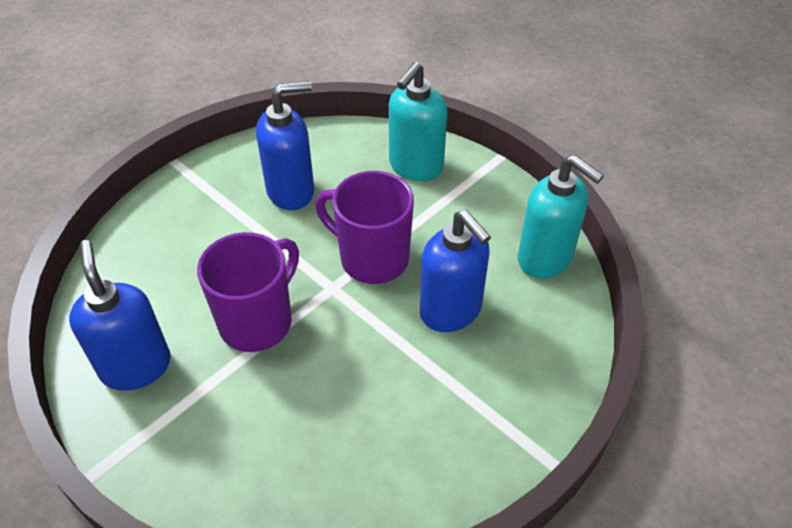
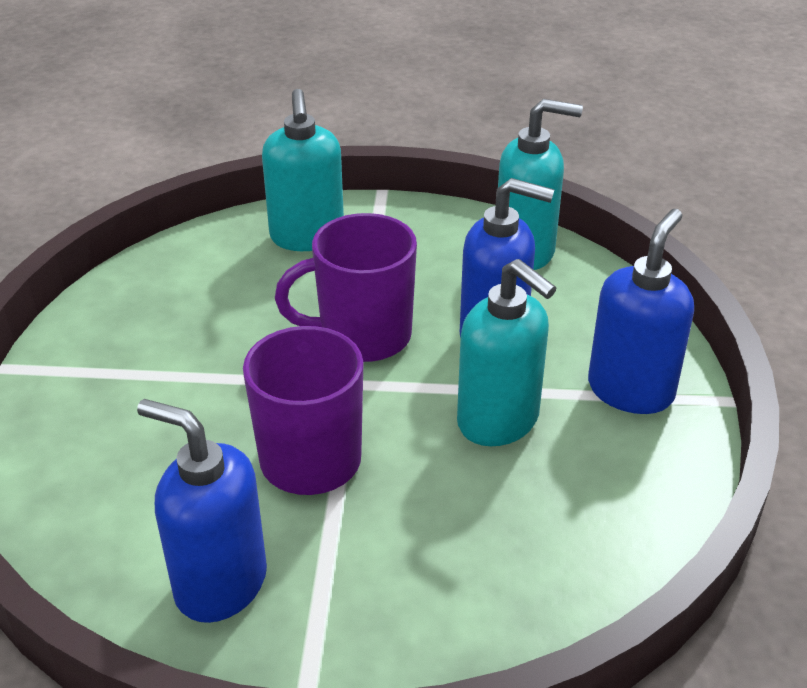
camera: 40 degrees left, 10 degrees down
blue soap dispenser [256,81,314,210] -> blue soap dispenser moved to [588,209,694,414]
none -> turquoise soap dispenser [457,259,556,446]

